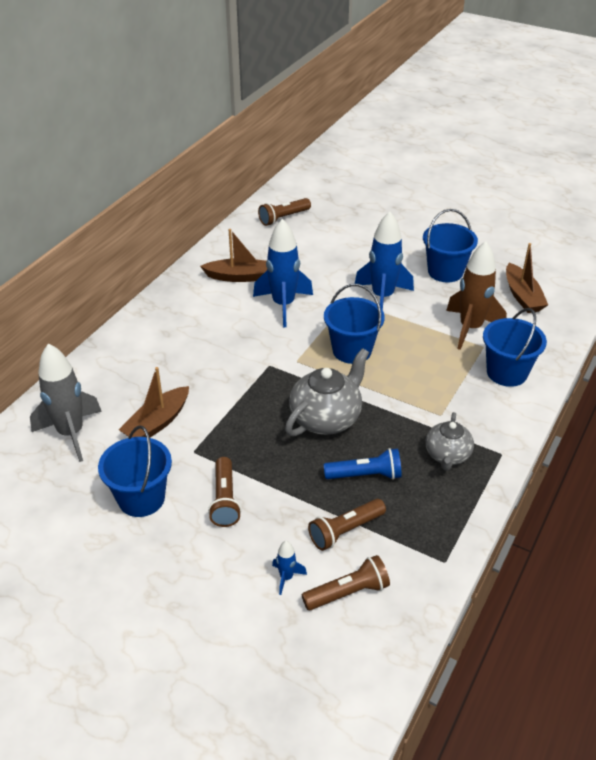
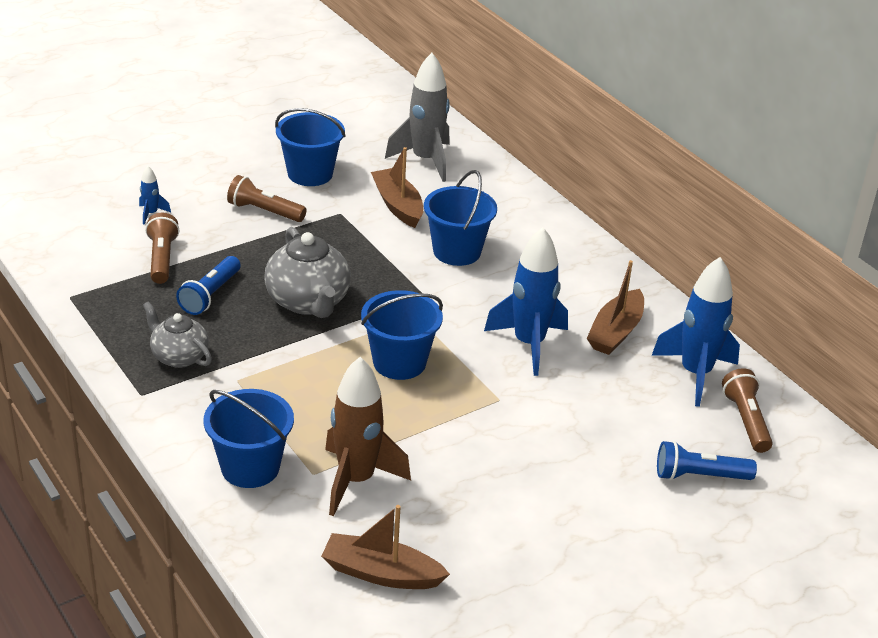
camera: 115 degrees right, 5 degrees down
brown flashlight [302,555,390,610] -> none
blue rocket [355,211,414,310] -> blue rocket moved to [652,257,740,407]
blue bucket [423,209,478,283] -> blue bucket moved to [424,170,497,266]
none -> blue flashlight [657,441,757,480]

